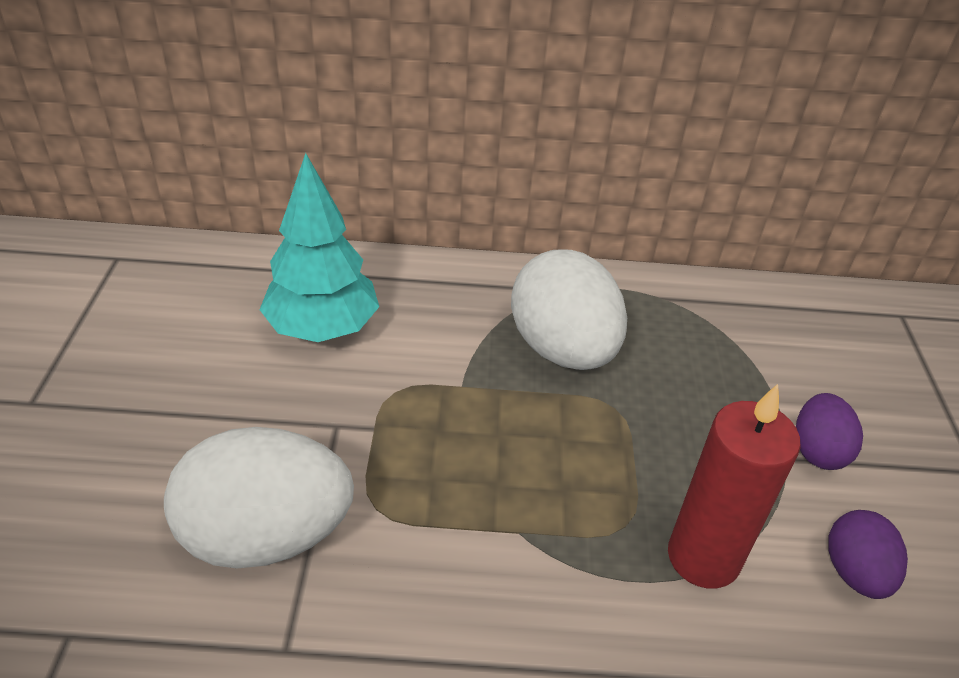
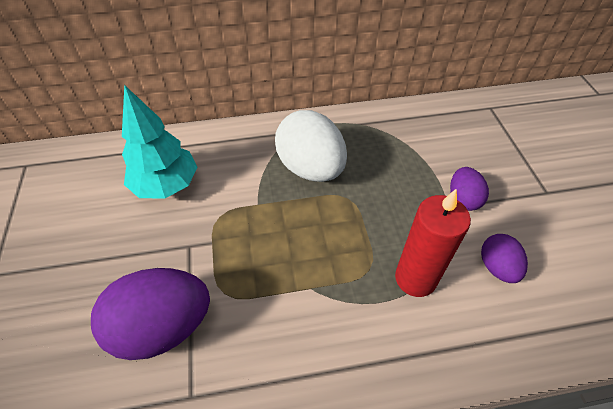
camera: 10 degrees left, 10 degrees up
white egg [164,427,354,569] -> purple egg [91,268,210,360]

